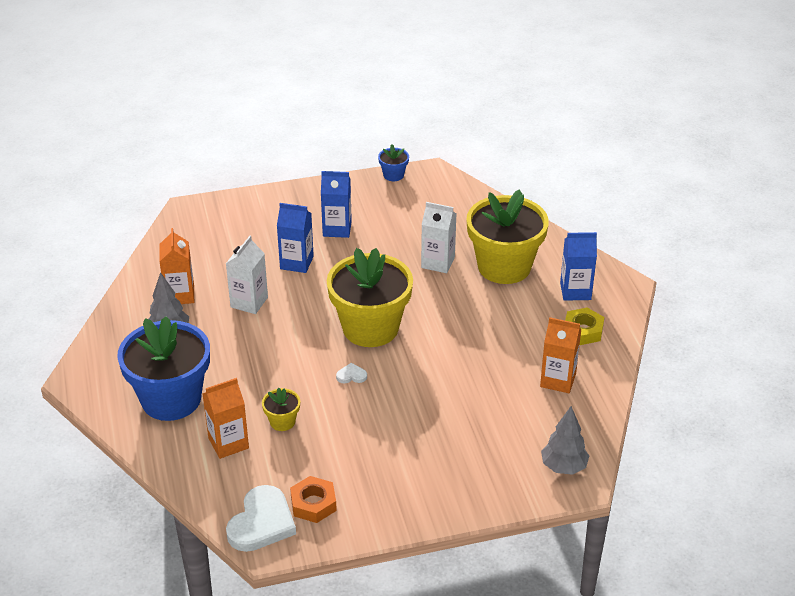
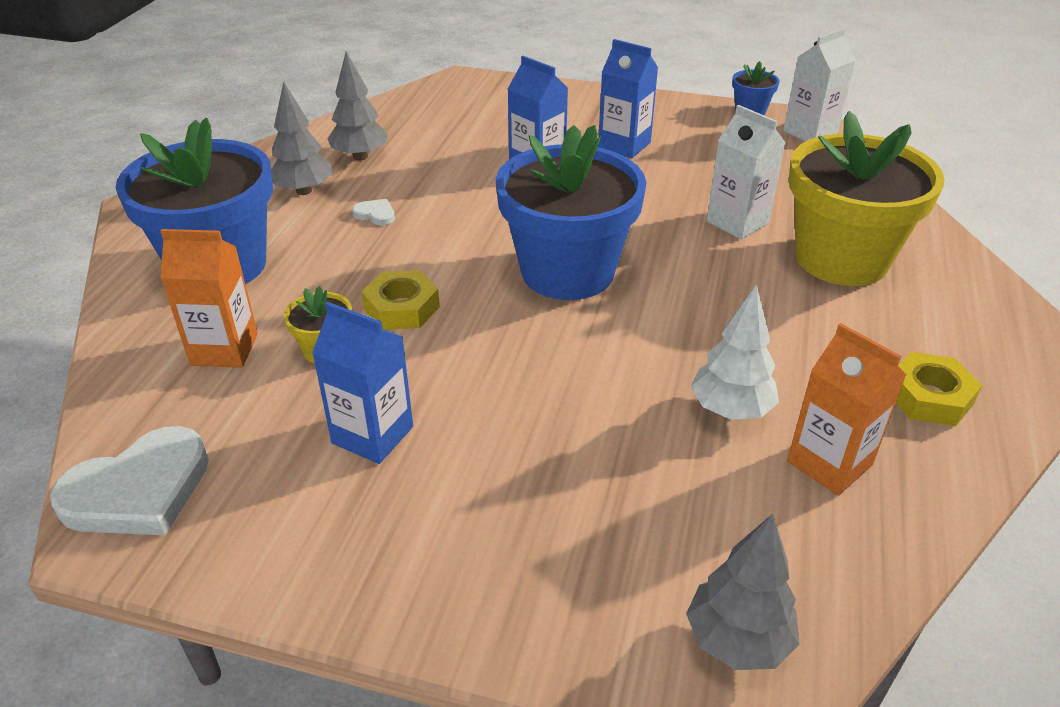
camera: 30 degrees right, 0 degrees up
orange carton [159,228,194,304] -> grey tree [328,51,388,160]
white carton [226,236,268,314] -> white carton moved to [783,27,856,142]
orange nut [290,476,337,523] -> none
yellow flower pot [327,248,413,347] -> blue flower pot [496,125,646,300]
white heart [336,363,367,384] -> white heart moved to [352,199,395,225]
blue carton [560,232,597,301] -> blue carton moved to [312,302,413,464]
none -> yellow nut [361,270,440,329]
none -> white tree [691,284,779,420]

